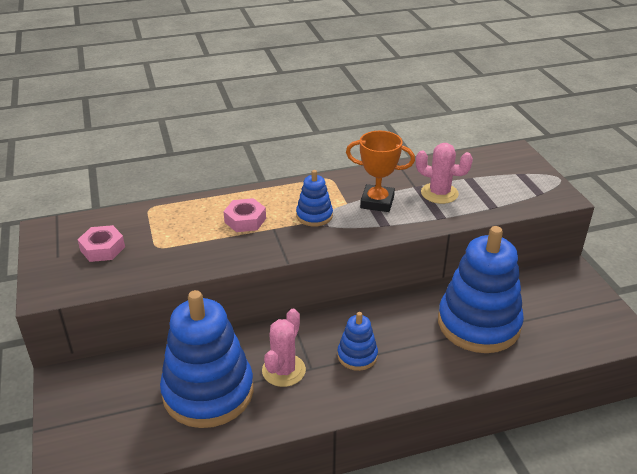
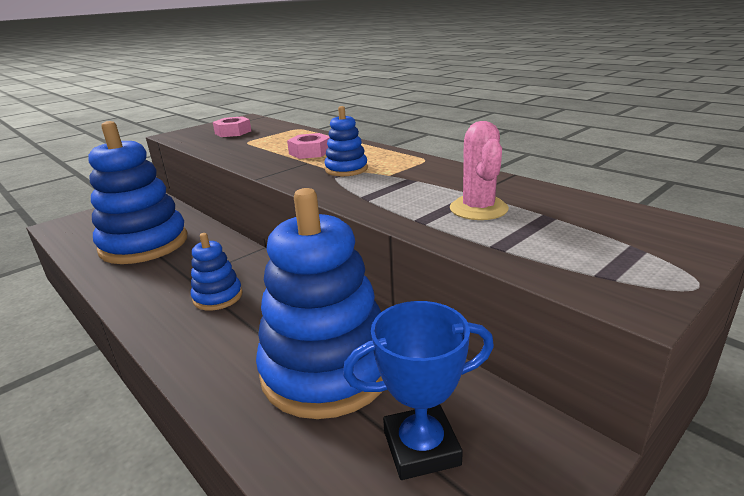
camera: 65 degrees right, 10 degrees down
pink cactus [262,308,306,387] -> none
orange trophy [346,131,415,212] -> none
none -> blue trophy [343,301,494,480]

